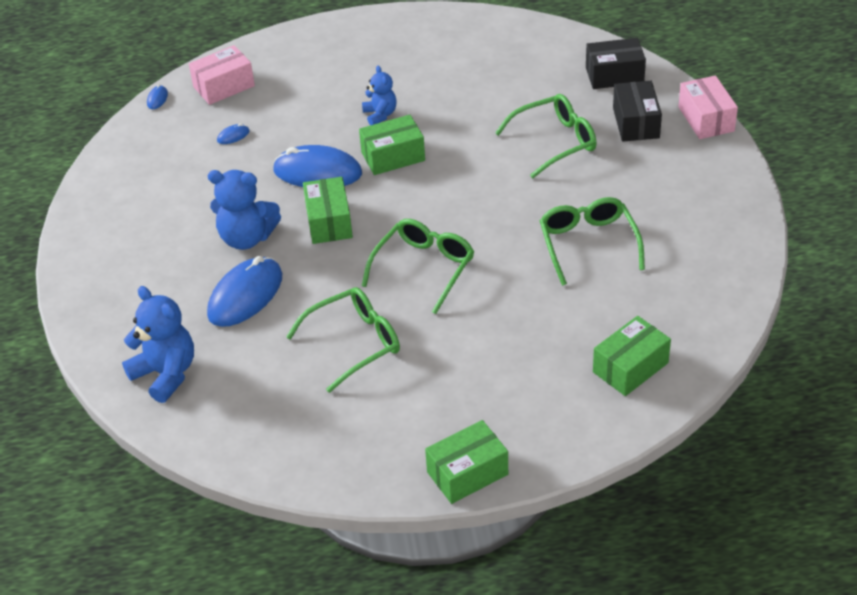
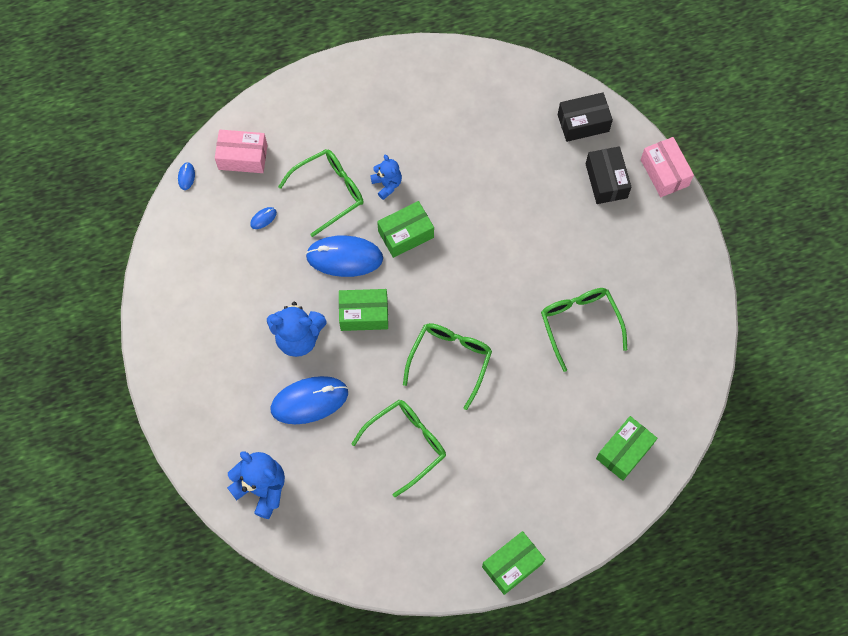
camera: 10 degrees left, 25 degrees up
pink box [189,45,255,105] -> pink box turned 45 degrees clockwise [215,129,267,173]
blue mouse [207,256,282,327] -> blue mouse turned 45 degrees clockwise [271,376,348,424]
green box [303,177,353,244] -> green box turned 75 degrees counterclockwise [339,289,388,331]
green glasses [495,94,597,178] -> green glasses moved to [278,149,364,237]

